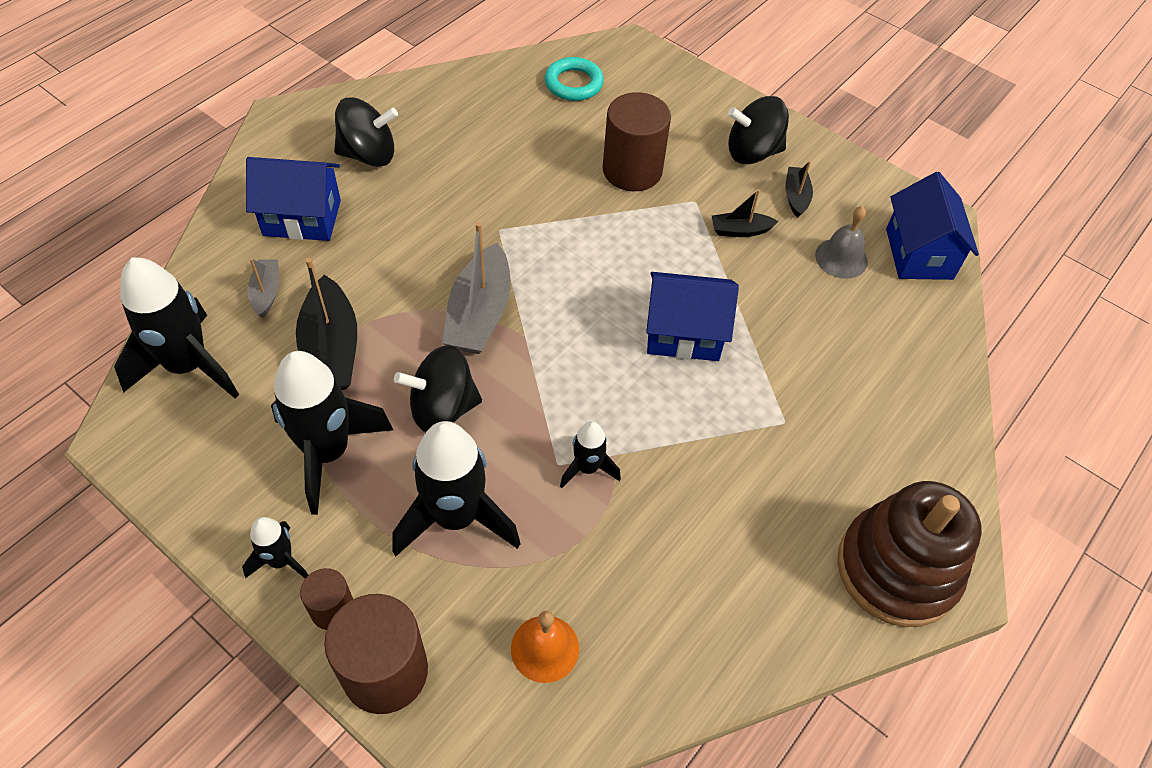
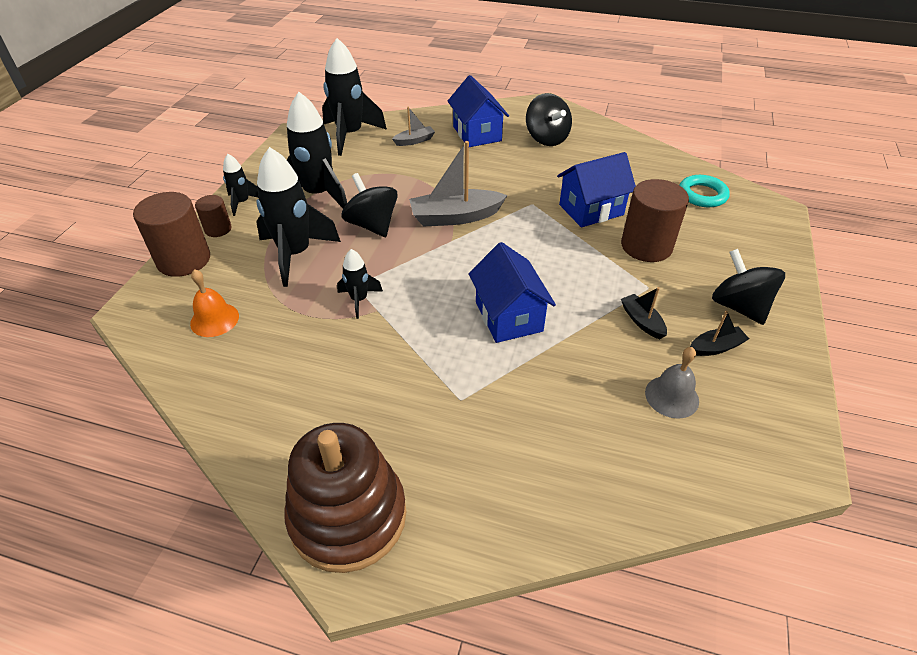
camera: 70 degrees right, 10 degrees down
black boat [296,258,357,390] -> none
blue house [886,172,979,280] -> blue house moved to [557,152,636,228]

